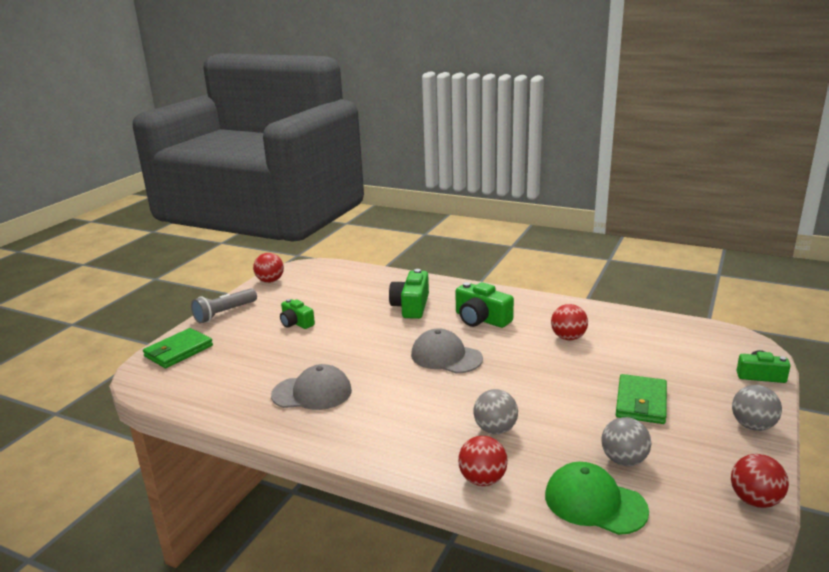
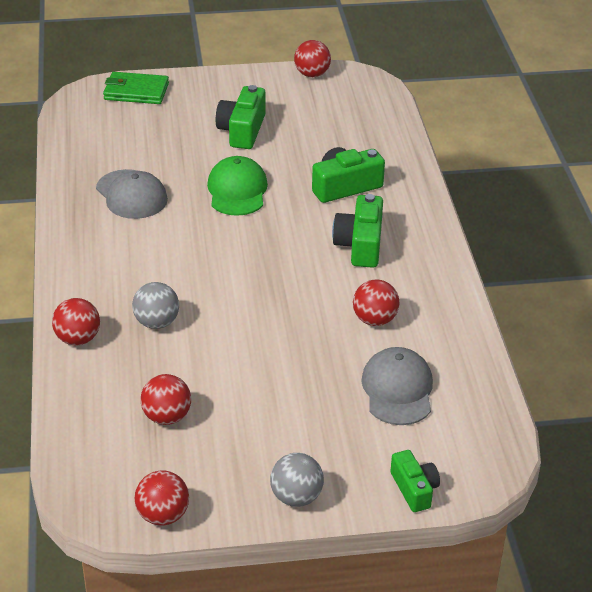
camera: 55 degrees right, 15 degrees up
grey flashlight [191,288,257,323] -> none
green camera [280,299,315,329] -> green camera [216,85,266,149], size x1.54
grey cap [411,328,483,373] -> grey cap moved to [361,347,433,425]
green cap [545,462,649,535] -> green cap moved to [207,156,268,216]
grey ball [601,417,651,466] -> red ball [141,374,191,425]
green wallet [616,374,667,424] -> none

